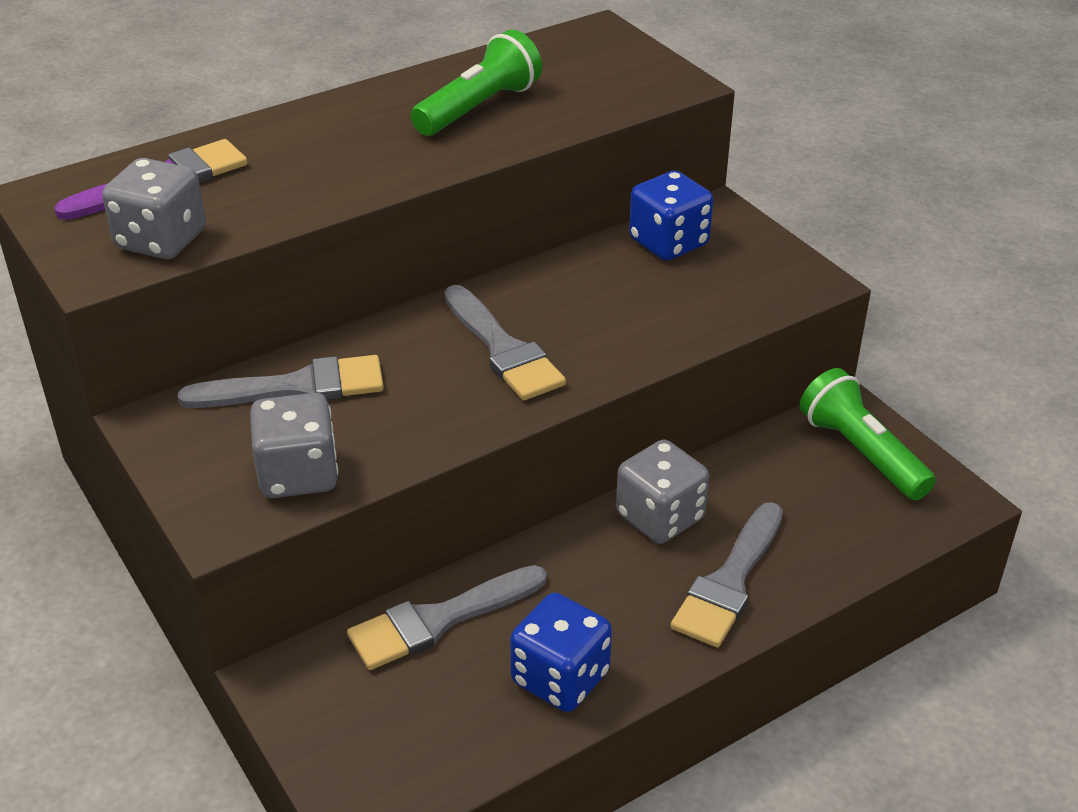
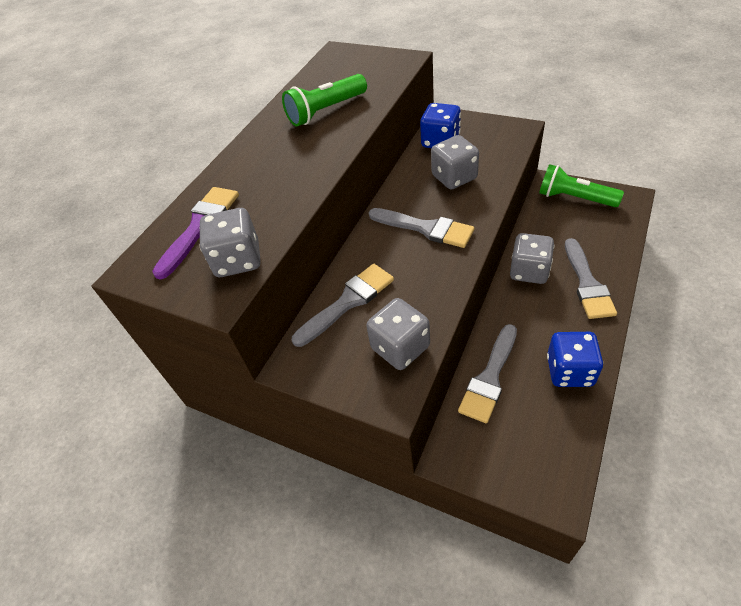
camera: 25 degrees left, 10 degrees up
green flashlight [411,30,542,136] -> green flashlight turned 135 degrees counterclockwise [282,74,367,126]
none -> grey dice [431,135,479,189]

